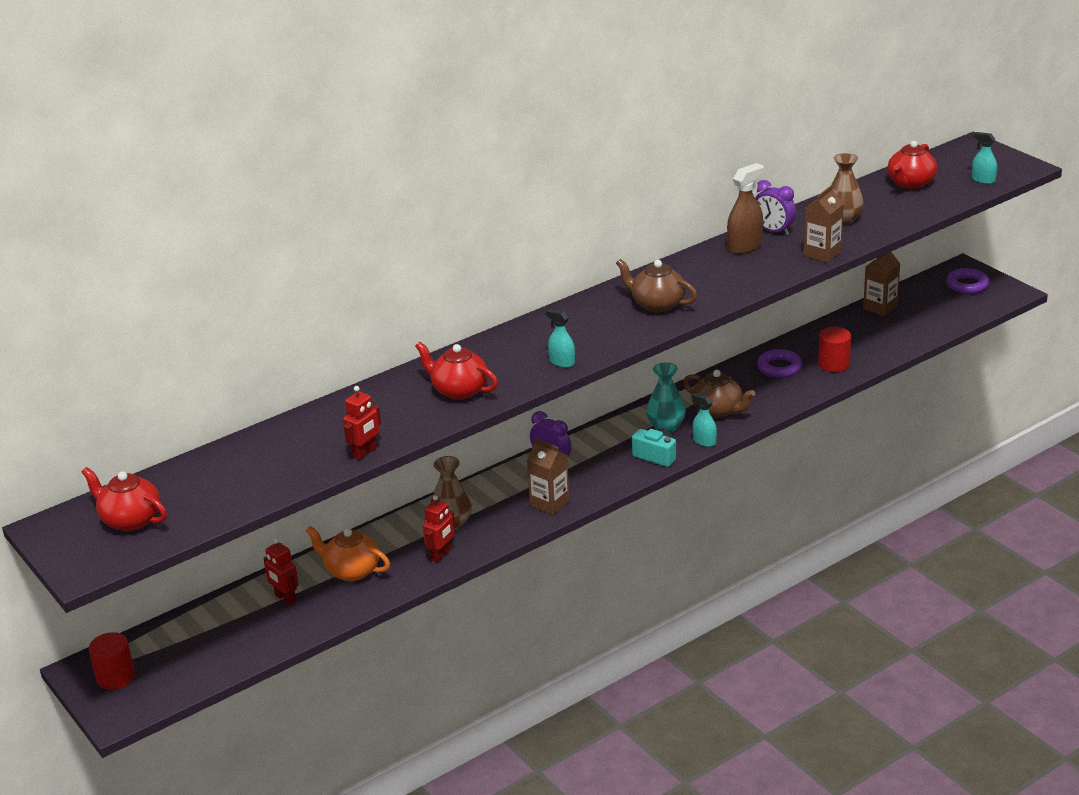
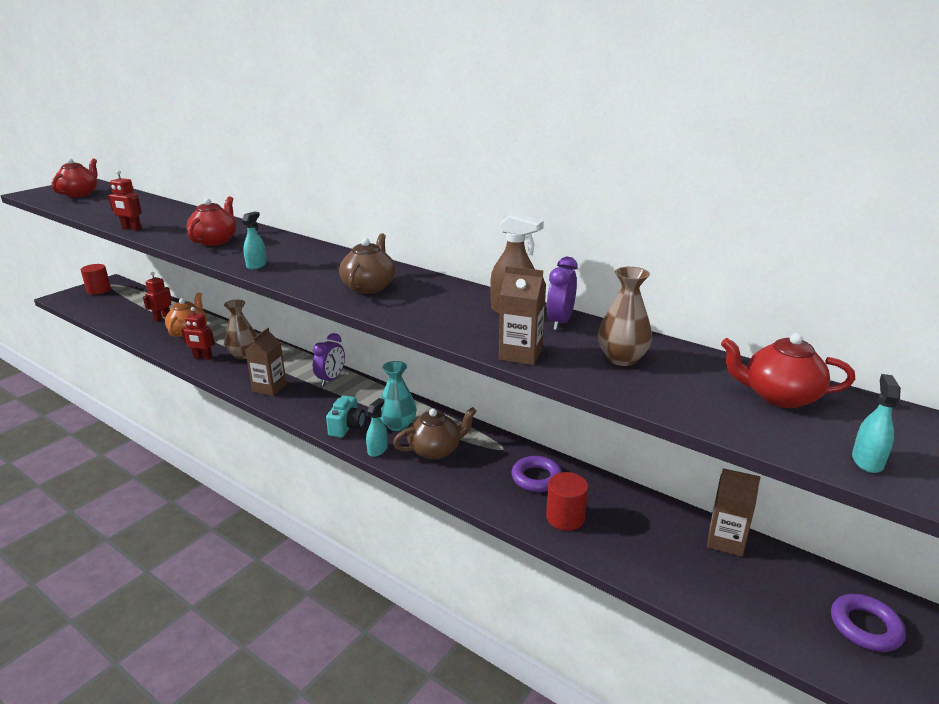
camera: 70 degrees right, 5 degrees down
brown teapot [683,370,755,418] -> brown teapot turned 135 degrees counterclockwise [393,407,477,460]

